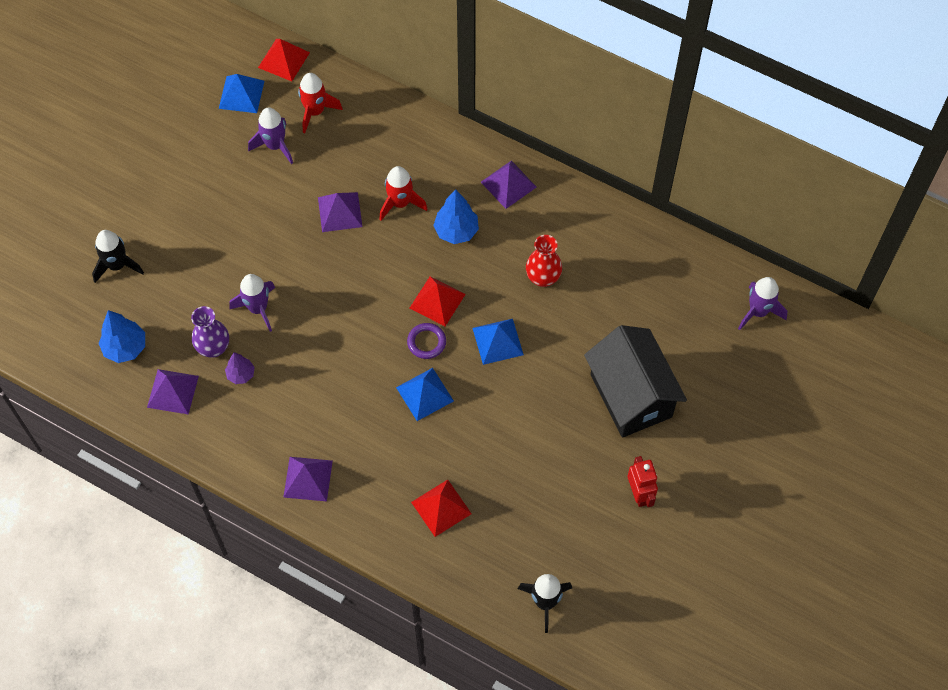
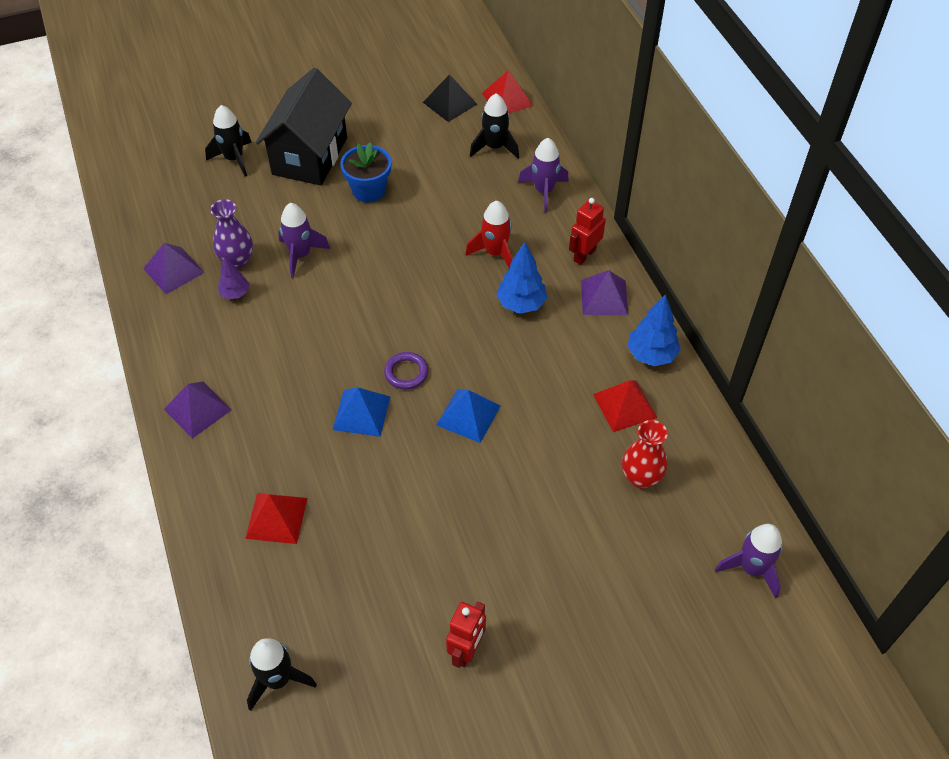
camera: 40 degrees right, 10 degrees down
blue tree [98,310,145,363] -> blue tree moved to [627,294,680,366]
blue pyramid [219,74,264,113] -> black pyramid [423,74,477,122]
purple rocket [248,107,293,164] -> purple rocket moved to [518,138,569,213]
red rocket [298,73,343,133] -> black rocket [470,93,519,158]
purple pyramid [318,192,362,232] -> none
red pyramid [410,276,466,326] -> red pyramid moved to [593,380,657,432]
red vase [526,235,562,287] -> red vase moved to [622,420,668,489]
black house [584,325,687,438] -> black house moved to [256,68,352,186]
none -> blue flower pot [340,142,392,202]
none -> red robot [569,198,606,265]

